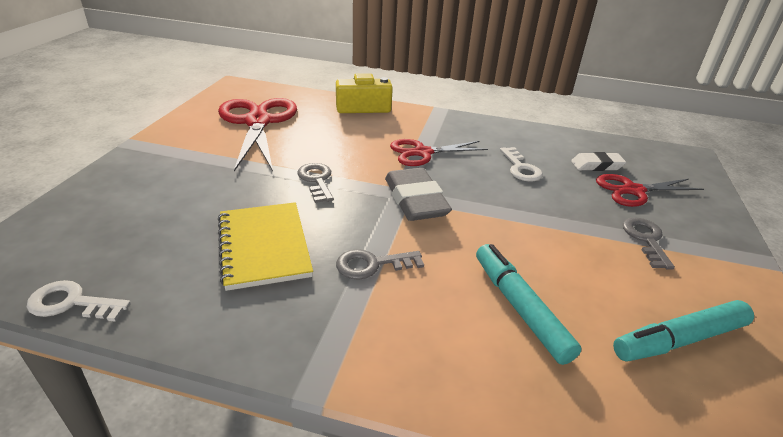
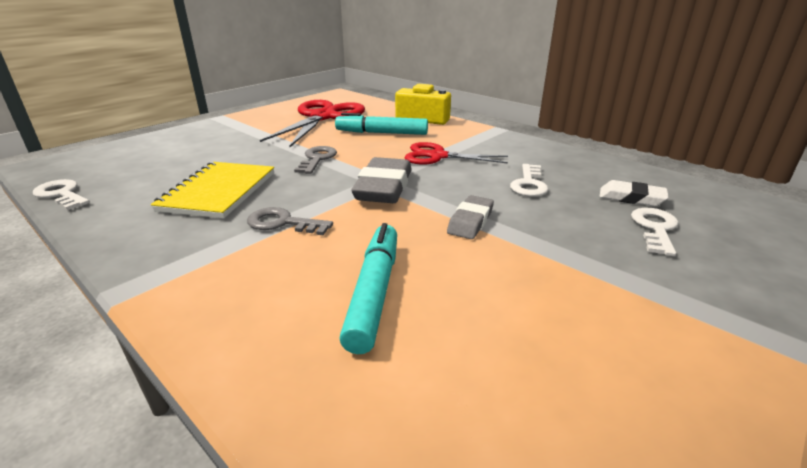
camera: 30 degrees right, 5 degrees down
red scissors [596,174,704,207] -> white key [631,208,678,256]
turquoise marker [613,300,754,362] -> turquoise marker moved to [335,113,428,135]
grey key [623,217,675,270] -> none
none -> grey eraser [447,195,494,239]

